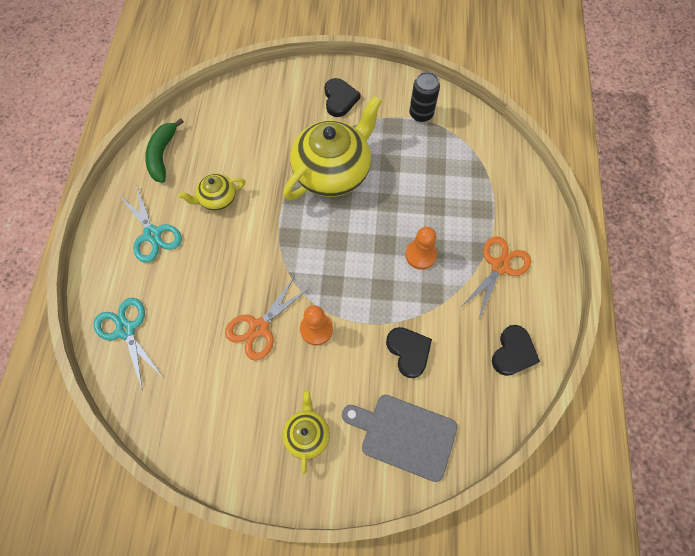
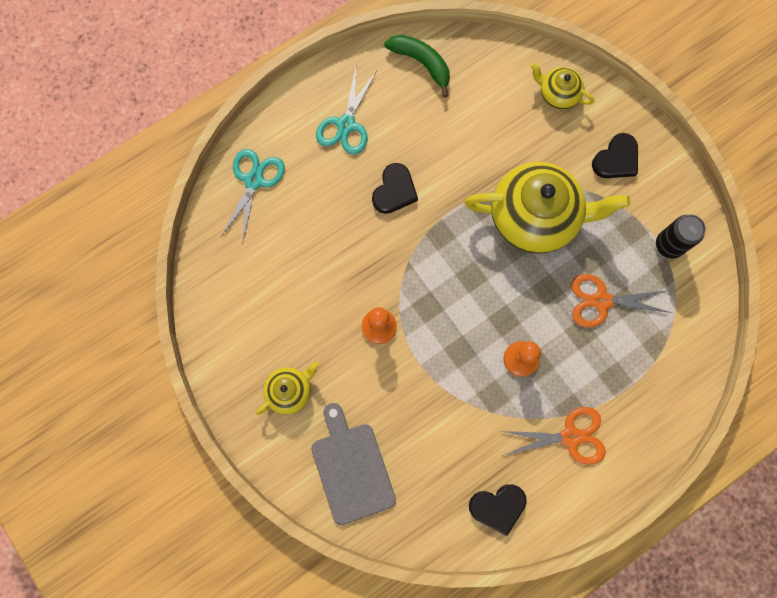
camera: 50 degrees right, 10 degrees up
green banana [145,118,184,183] -> green banana turned 75 degrees clockwise [384,35,450,97]
yellow teapot [178,173,246,211] -> yellow teapot moved to [531,63,594,110]
orange scissors [225,275,311,361] -> orange scissors moved to [571,274,672,328]
black heart [386,327,432,378] -> black heart moved to [372,163,418,214]

